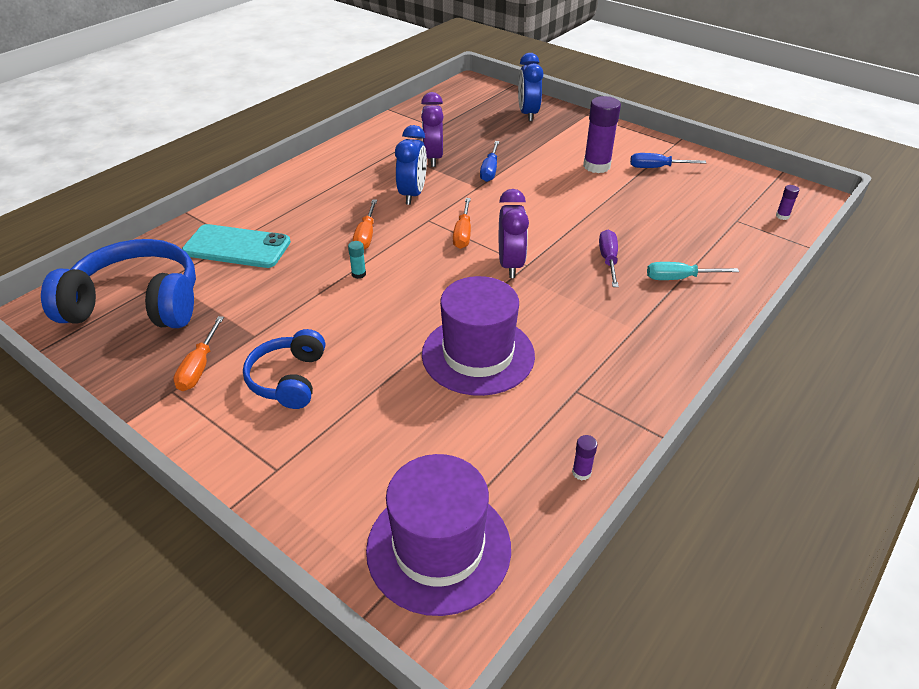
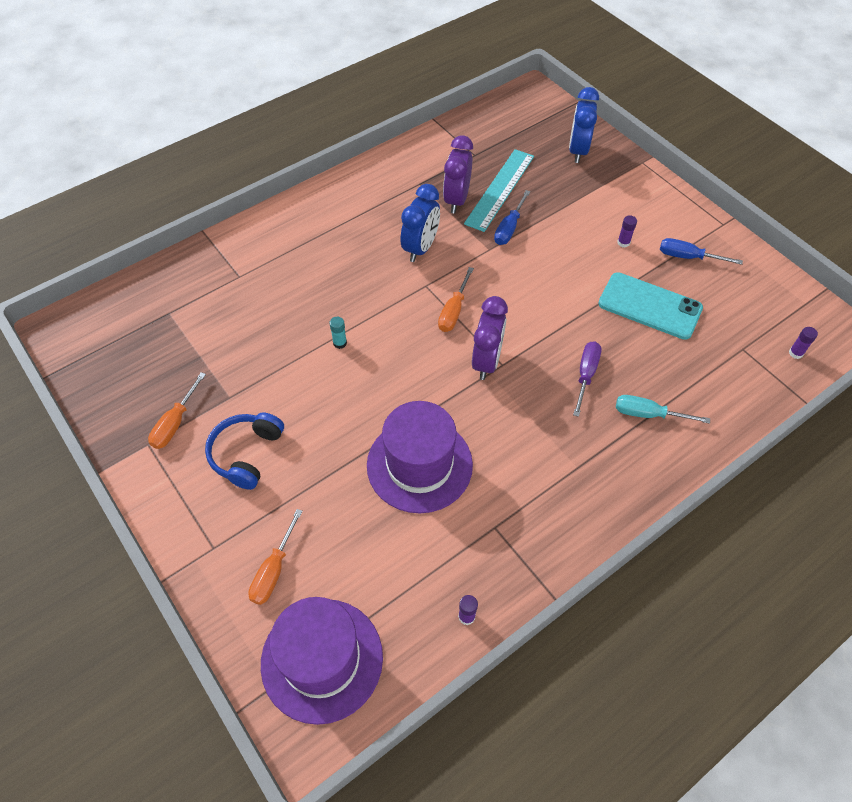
camera: 15 degrees right, 15 degrees up
blue headphones [41,239,196,328] -> none
turquoise phone [182,224,291,268] -> turquoise phone moved to [598,272,703,340]
orange screwdriver [353,199,377,249] -> orange screwdriver moved to [248,509,303,605]
purple glue stick [583,96,621,173] -> purple glue stick [617,215,637,247], size x0.44
none -> turquoise ruler [464,149,534,232]

